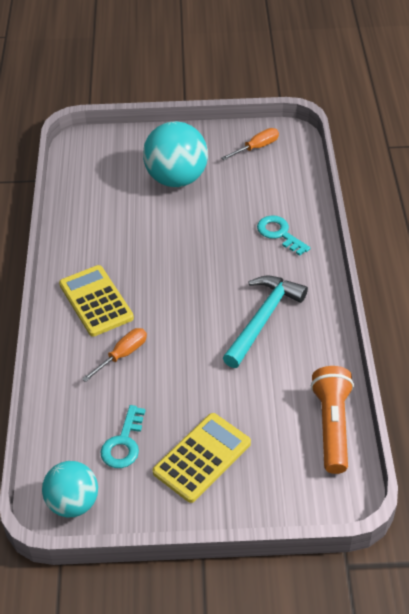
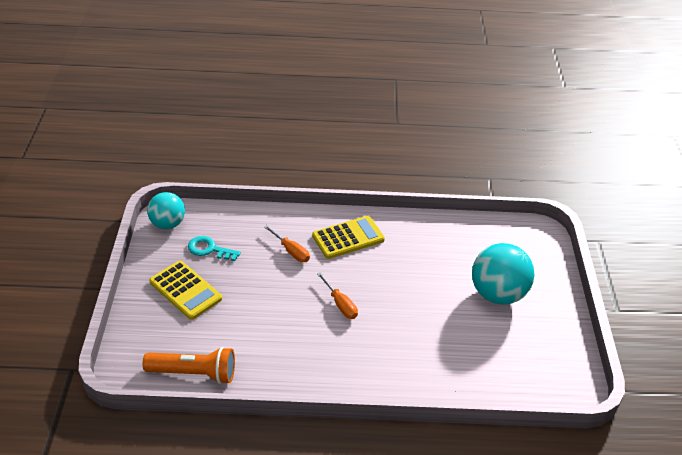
camera: 90 degrees right, 5 degrees down
orange screwdriver [222,128,279,160] -> orange screwdriver moved to [317,272,358,319]
turquoise hammer [223,276,308,368] -> none
turquoise key [257,216,311,256] -> none

